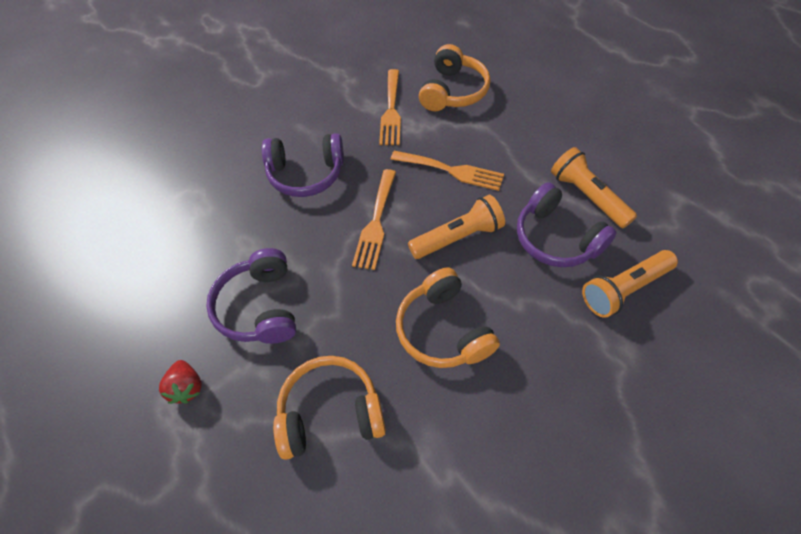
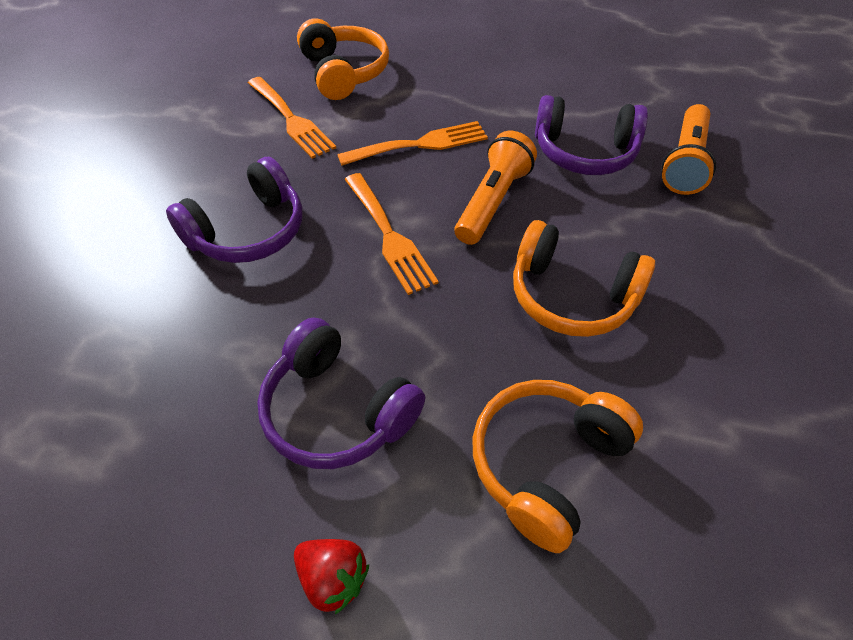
camera: 40 degrees left, 5 degrees down
orange flashlight [551,147,637,228] -> none

